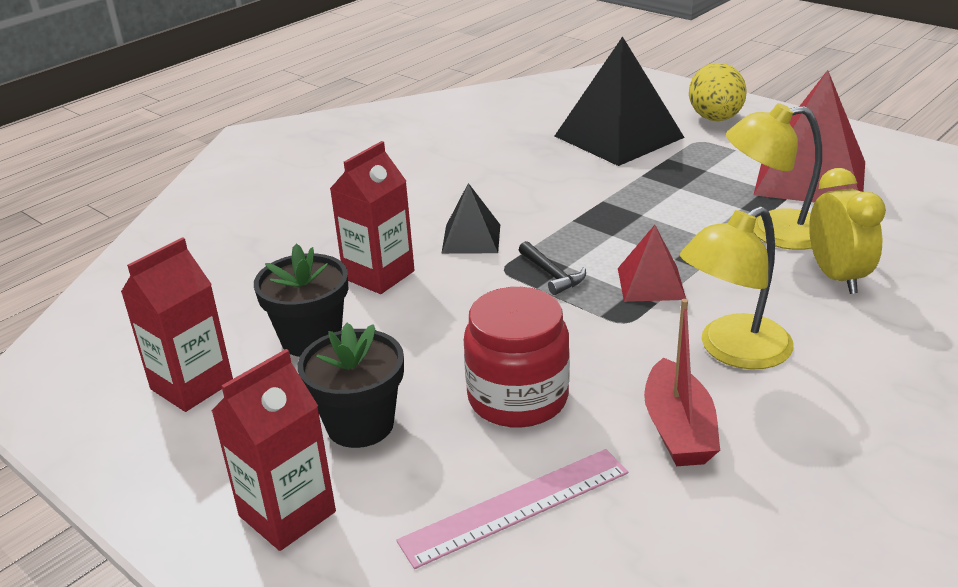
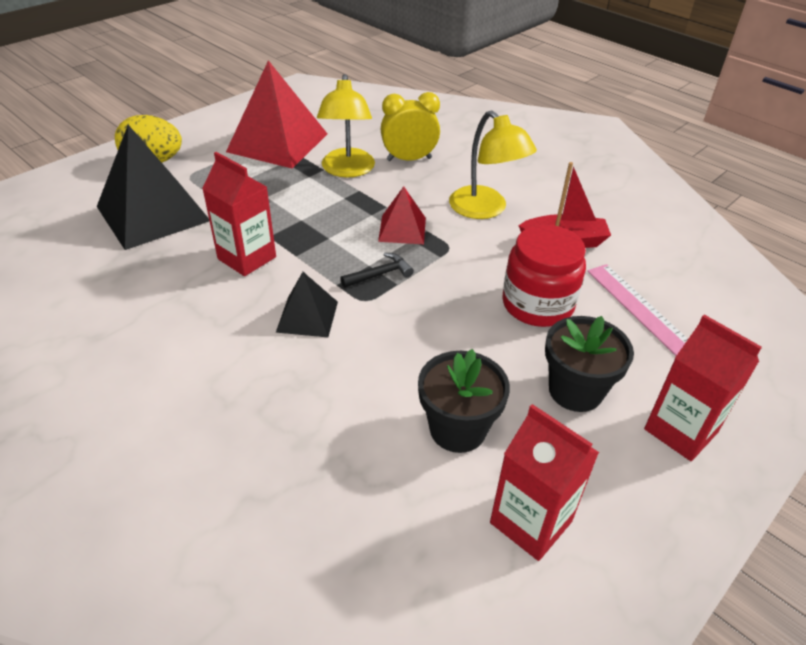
camera: 90 degrees left, 10 degrees up
red carton [330,141,414,294] -> red carton moved to [202,152,276,276]

